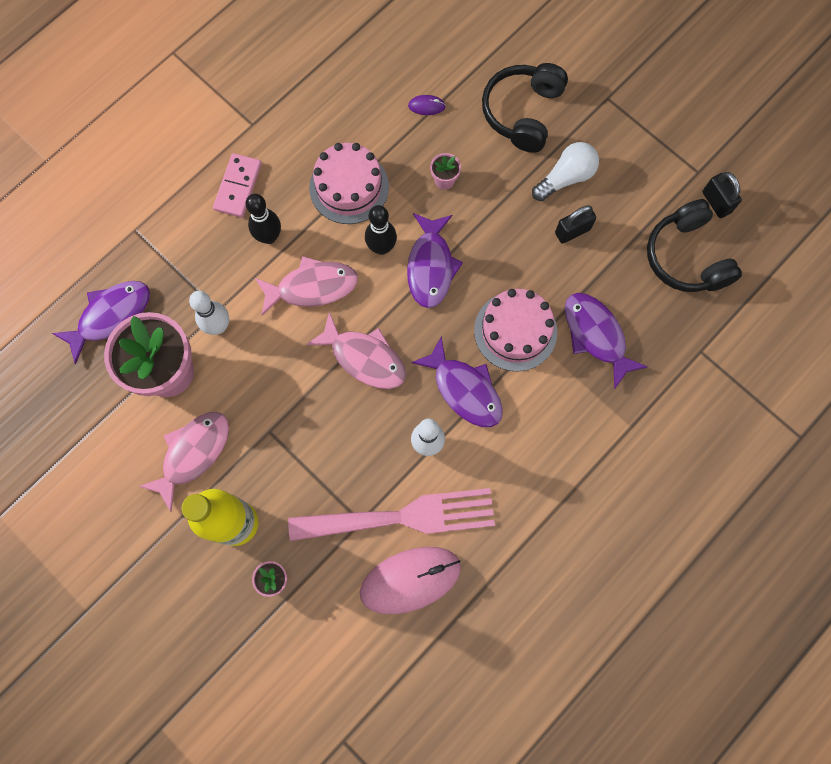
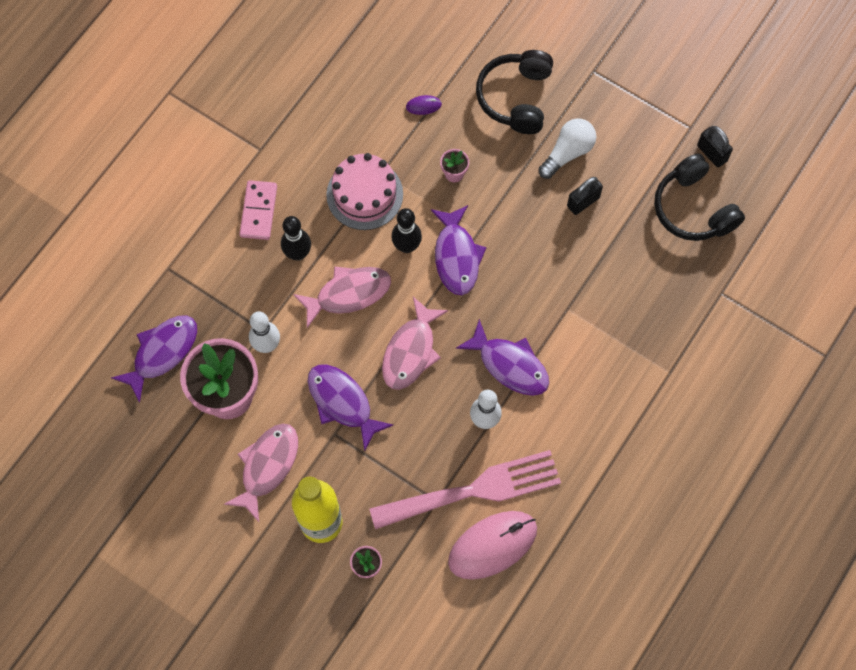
camera: 10 degrees left, 5 degrees down
pink fish [306,312,406,389] -> pink fish turned 90 degrees clockwise [382,297,448,390]
pink cake [474,289,557,371] -> none
purple fish [565,293,648,389] -> purple fish moved to [307,365,393,451]

